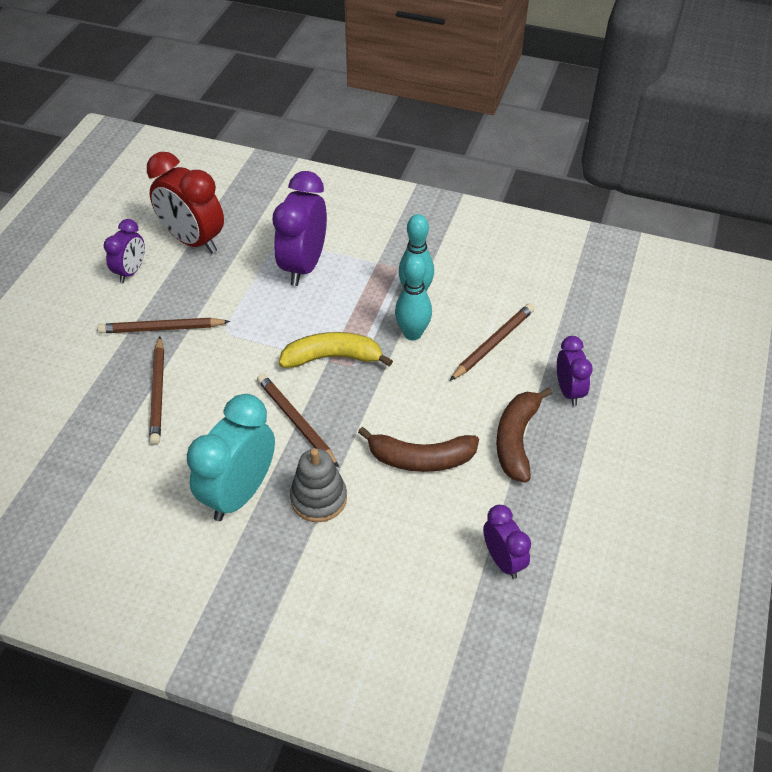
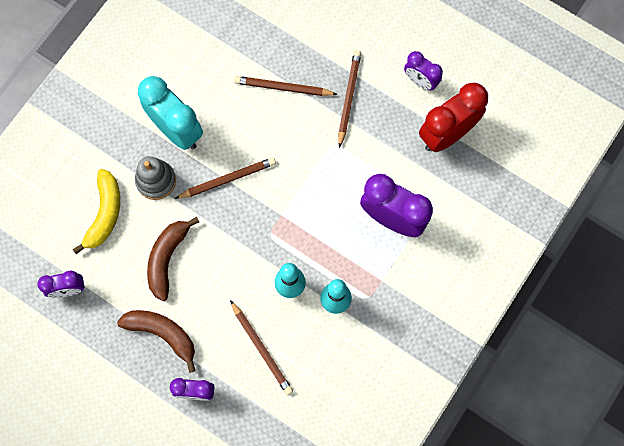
camera: 105 degrees right, 25 degrees up
yellow banana [279,332,393,368] -> yellow banana moved to [73,169,120,254]

